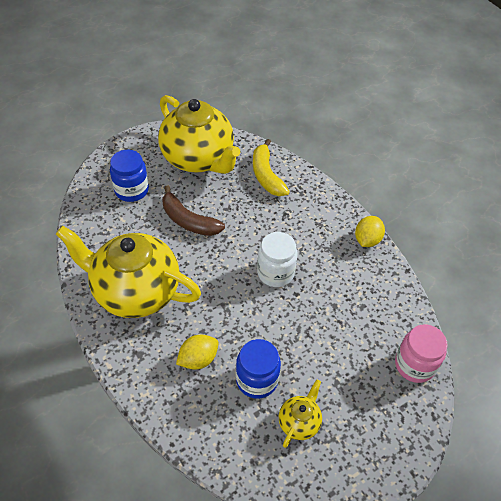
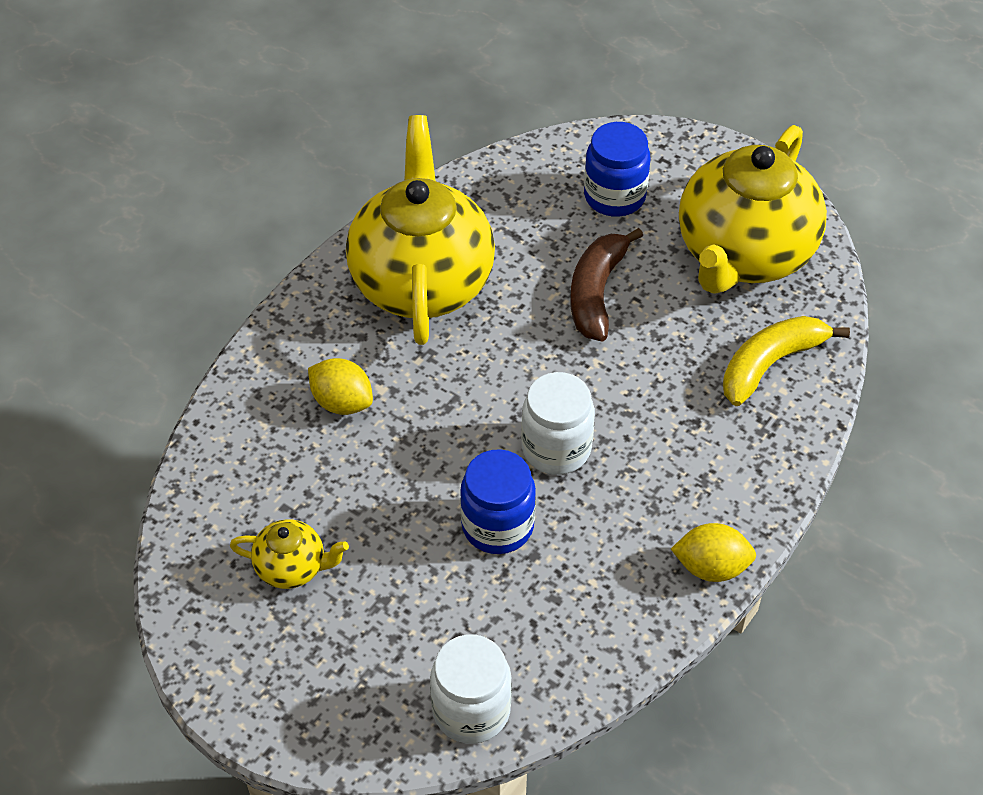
camera: 70 degrees right, 0 degrees up
blue jar [236,339,281,399] -> blue jar moved to [460,449,536,554]
pink jar [395,324,448,383] -> white jar [430,634,512,744]

